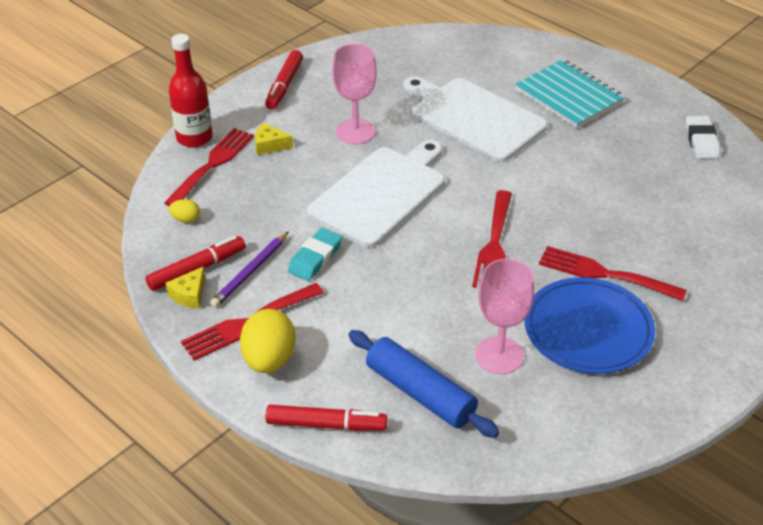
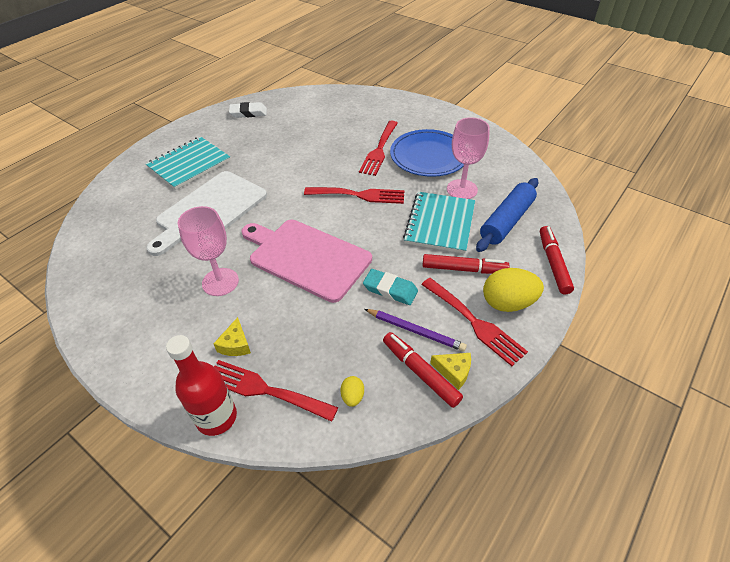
camera: 95 degrees left, 5 degrees up
red marker [265,50,303,110] -> red marker moved to [422,254,510,274]
white cutting board [307,140,445,247] -> pink cutting board [242,220,372,303]
none -> turquoise notebook [403,192,475,254]

